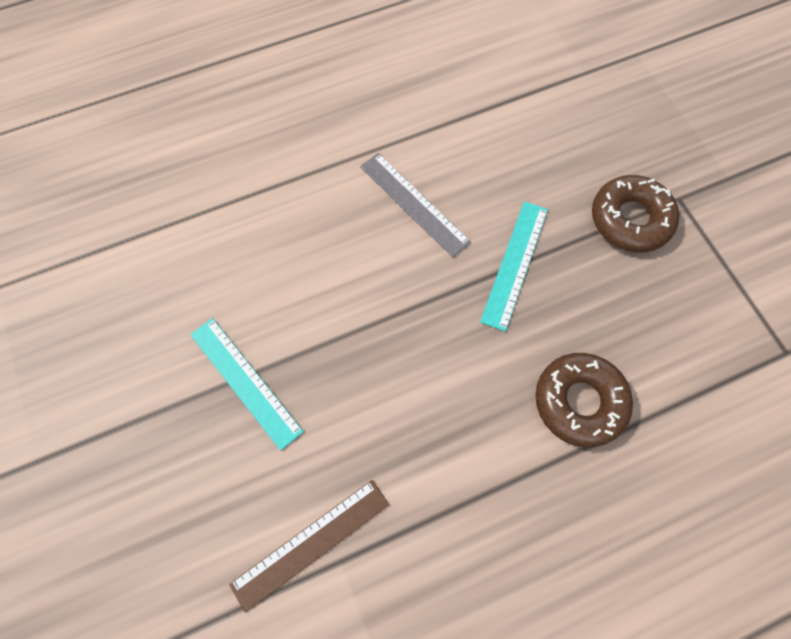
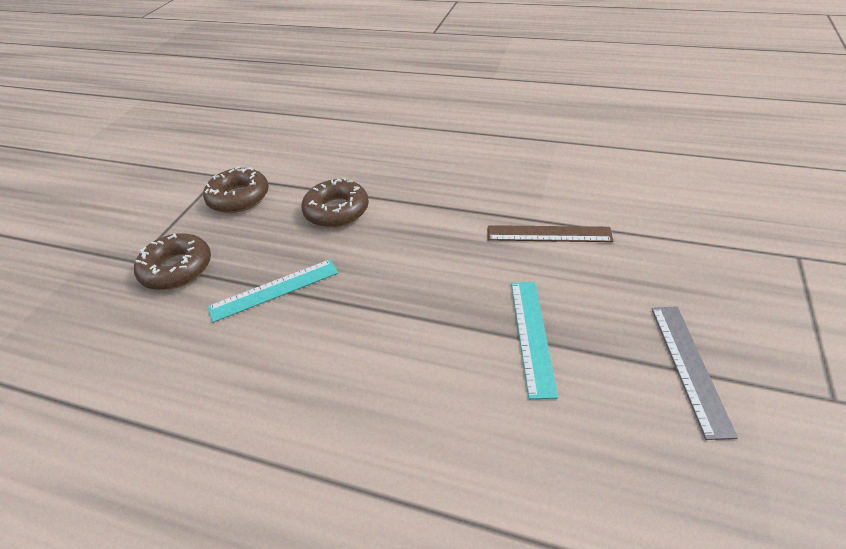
camera: 135 degrees left, 25 degrees down
grey ruler [360,153,471,257] -> grey ruler moved to [651,306,738,440]
none -> brown donut [203,166,269,213]

